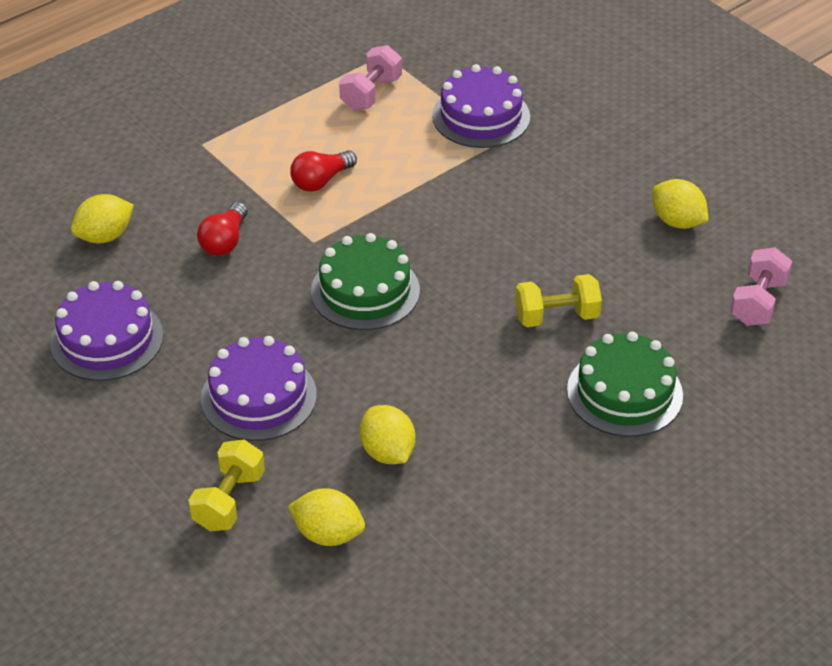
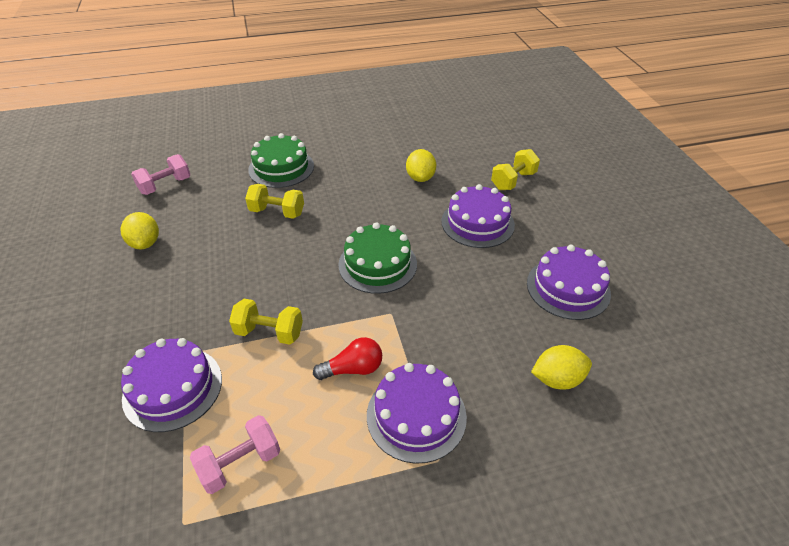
camera: 155 degrees left, 0 degrees up
red light bulb [197,202,248,256] -> none
yellow lemon [288,488,365,546] -> none
none -> yellow dumbbell [229,299,303,345]
none -> purple cake [367,363,467,464]

